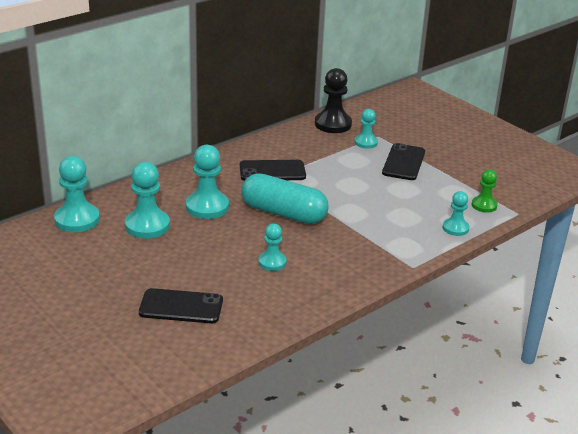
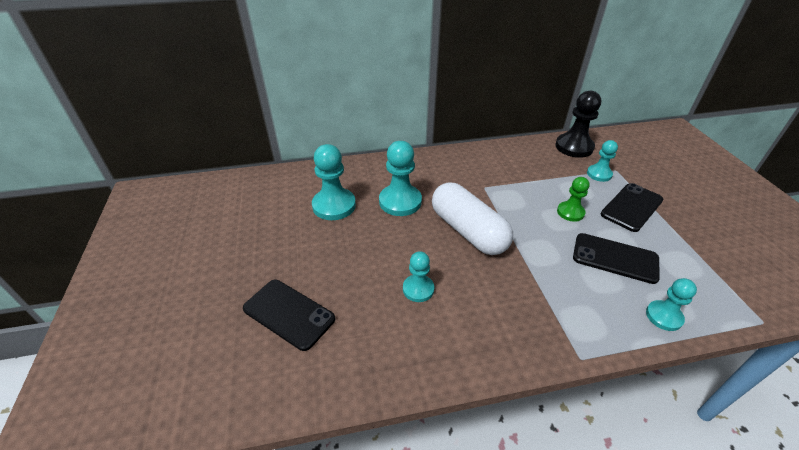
camera: 30 degrees right, 10 degrees up
turquoise pawn [54,156,100,232] -> none
black phone [240,160,306,181] -> black phone moved to [573,233,660,284]
turquoise capsule [241,173,328,224] -> white capsule [432,182,513,255]
green pawn [472,169,498,213] -> green pawn moved to [557,177,590,222]

